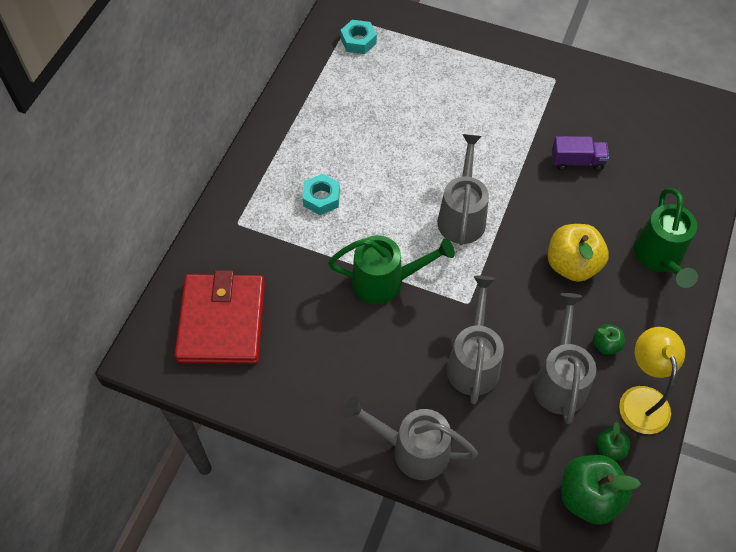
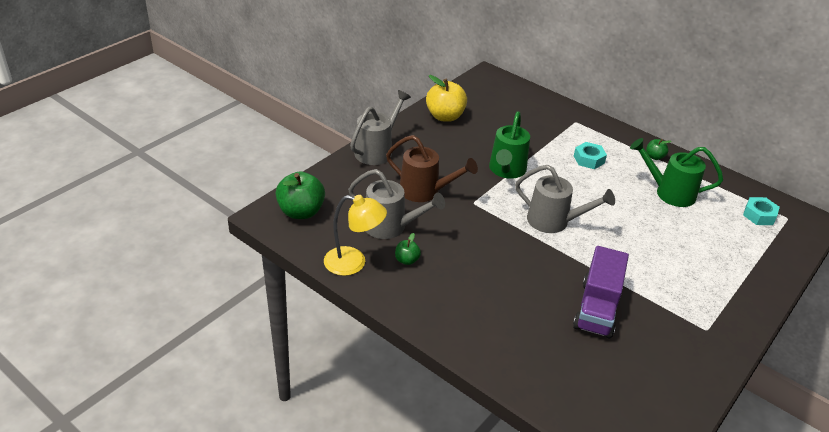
camera: 105 degrees right, 20 degrees down
red wallet [175,270,265,364] -> none
grey watering can [447,275,504,404] -> brown watering can [386,135,478,202]
yellow apple [547,224,609,282] -> yellow apple moved to [426,75,467,122]
purple truck [552,136,609,171] -> purple truck [573,246,629,338], size x1.65
green apple [596,422,630,460] -> green apple moved to [646,139,671,160]
green watering can [634,188,698,288] -> green watering can moved to [630,138,723,207]

